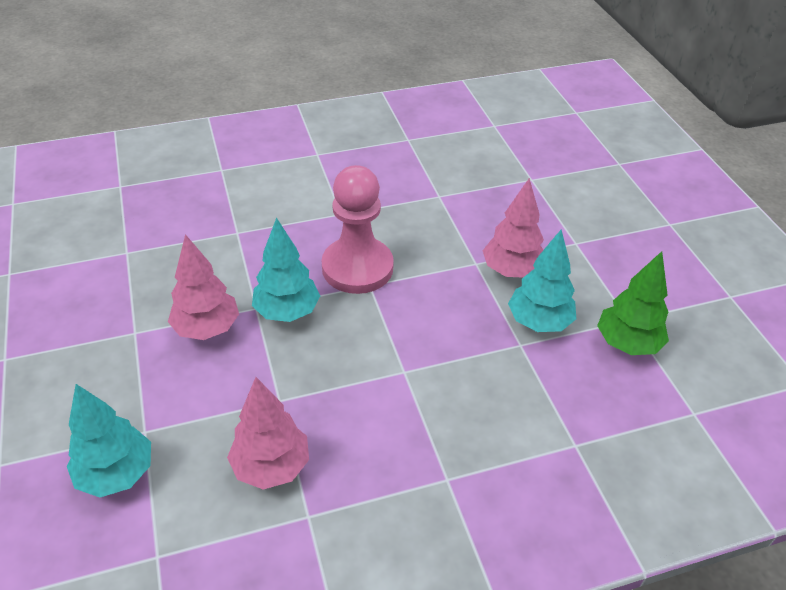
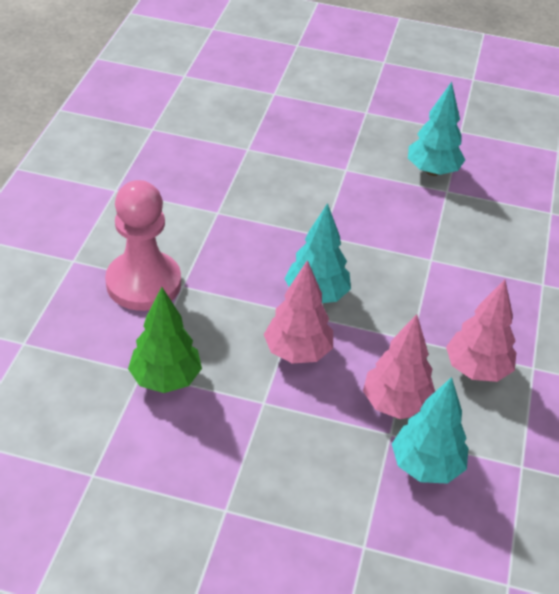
camera: 60 degrees left, 0 degrees up
pink pawn [322,165,394,294] -> pink pawn moved to [105,180,181,311]
pink tree [482,178,544,278] -> pink tree moved to [363,314,435,419]
green tree [597,251,669,355] -> green tree moved to [128,287,202,393]

